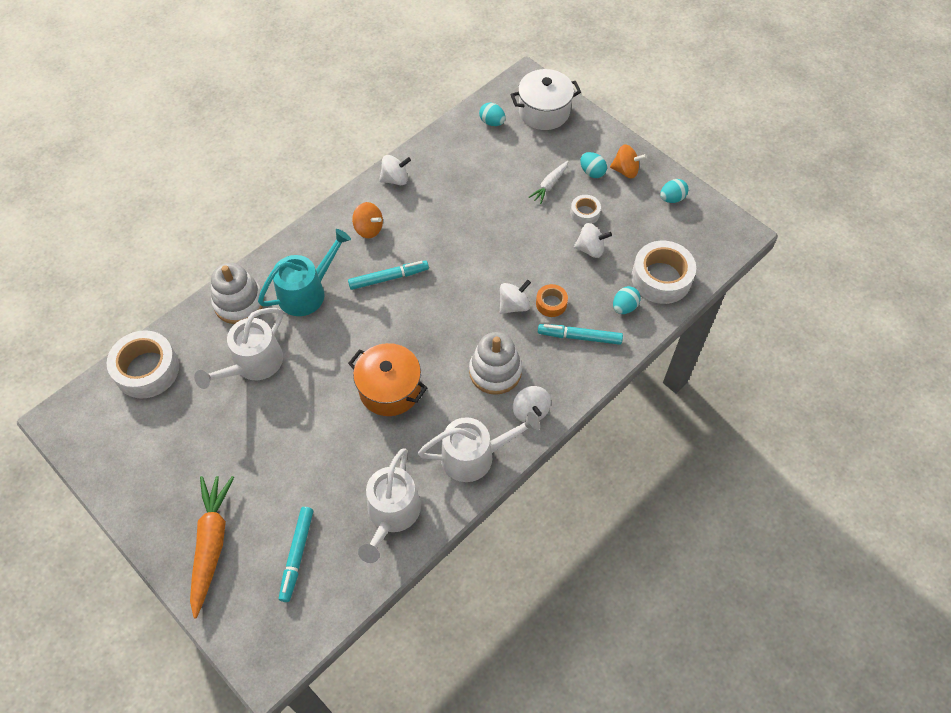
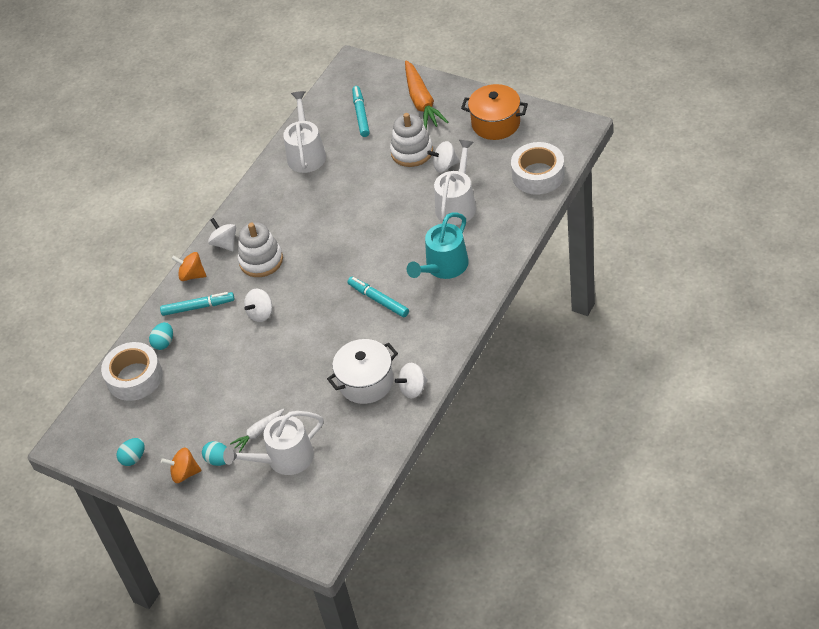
camera: 170 degrees right, 10 degrees down
white stacking toy [211,263,264,324] -> white stacking toy moved to [390,113,433,167]
turquoise marker [348,261,429,290] -> turquoise marker turned 75 degrees clockwise [347,277,409,317]
orange pot [348,343,427,416] -> orange pot moved to [461,84,528,140]
orange spinning top [352,202,383,238] -> orange spinning top moved to [171,252,206,281]
white watering can [418,412,540,482] -> white watering can moved to [223,411,324,475]
turquoise egg [479,103,506,126] -> none
white pot [510,69,581,130] -> white pot moved to [327,339,398,404]
white carrot [529,161,569,204] -> white carrot turned 150 degrees counterclockwise [230,409,284,453]
orange tape [536,284,568,317] -> none
white tape [570,195,601,225] -> none
white spinning top [574,223,612,258] -> white spinning top moved to [427,141,460,172]

